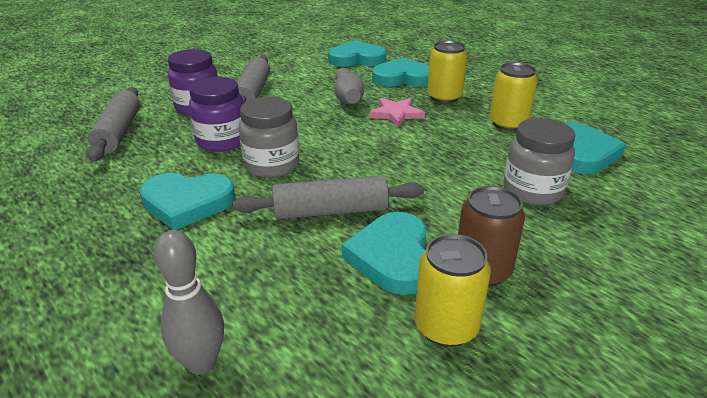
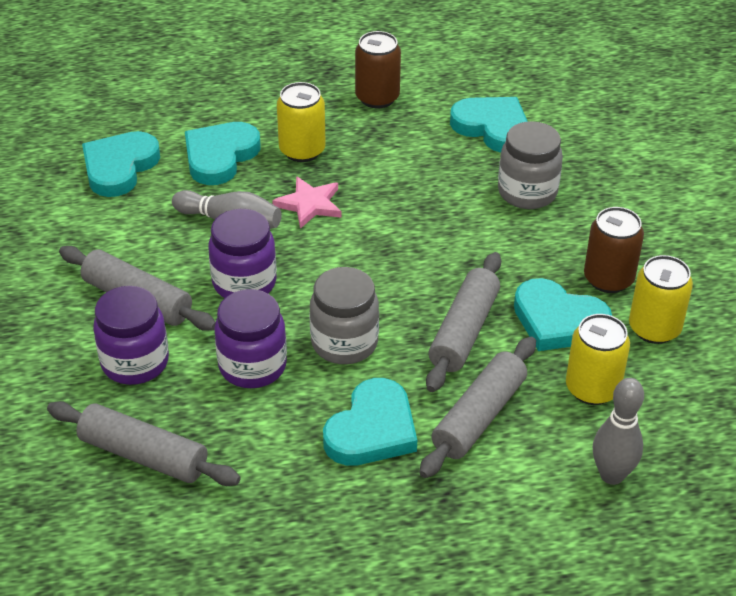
camera: 60 degrees left, 10 degrees up
yellow can [489,62,538,131] -> yellow can moved to [566,314,630,405]
none -> purple jar [208,209,277,298]
none -> brown can [355,31,401,108]
none -> grey rolling pin [419,337,536,478]

